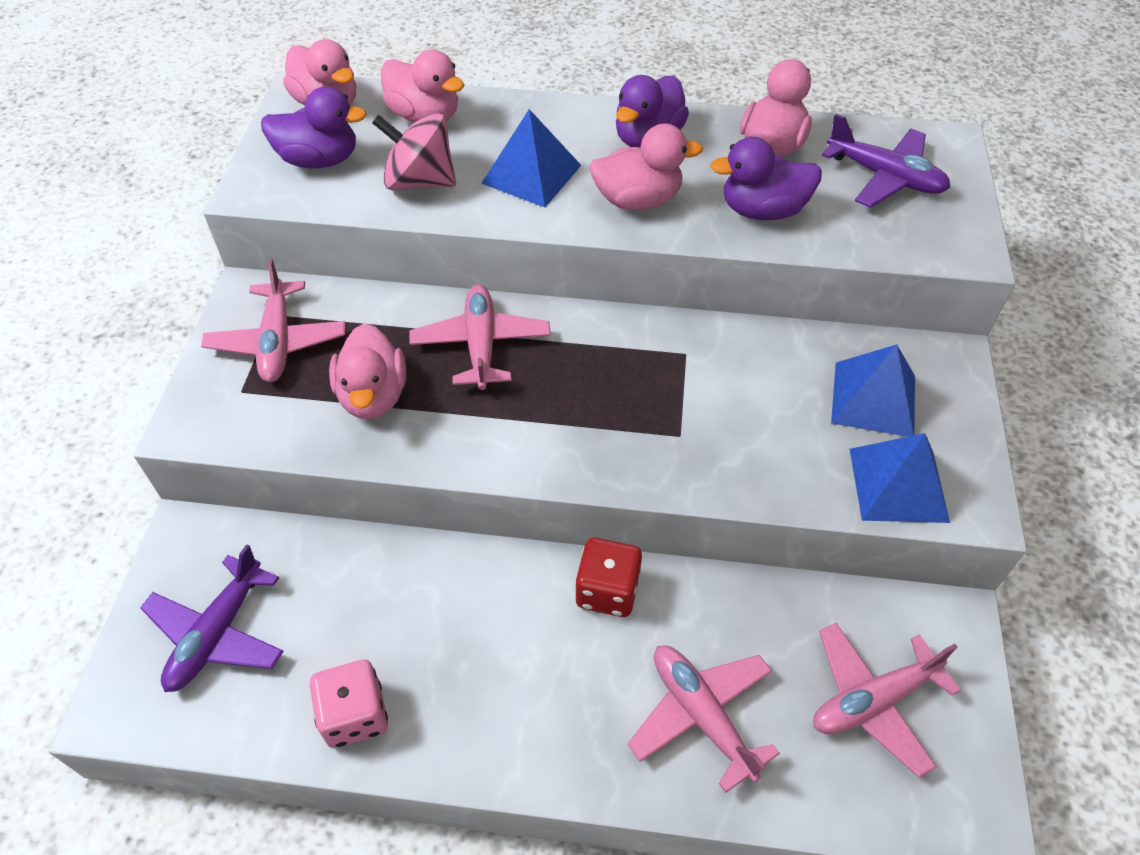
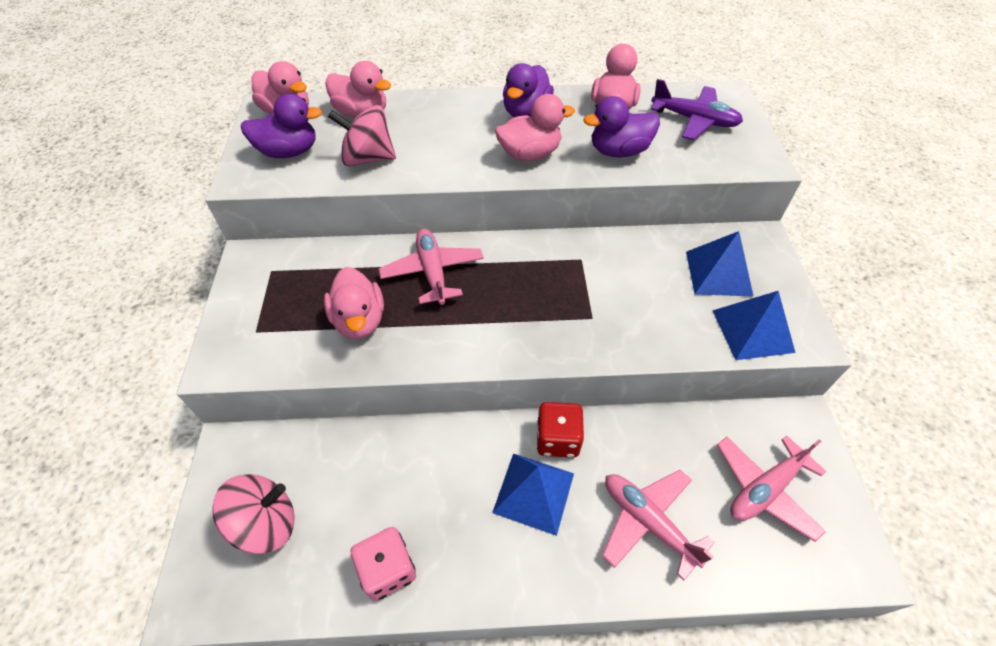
camera: 10 degrees left, 0 degrees up
purple plane [140,544,284,692] -> pink spinning top [212,474,295,554]
pink plane [201,259,345,382] -> none
blue pyramid [481,109,581,207] -> blue pyramid moved to [492,454,574,536]

